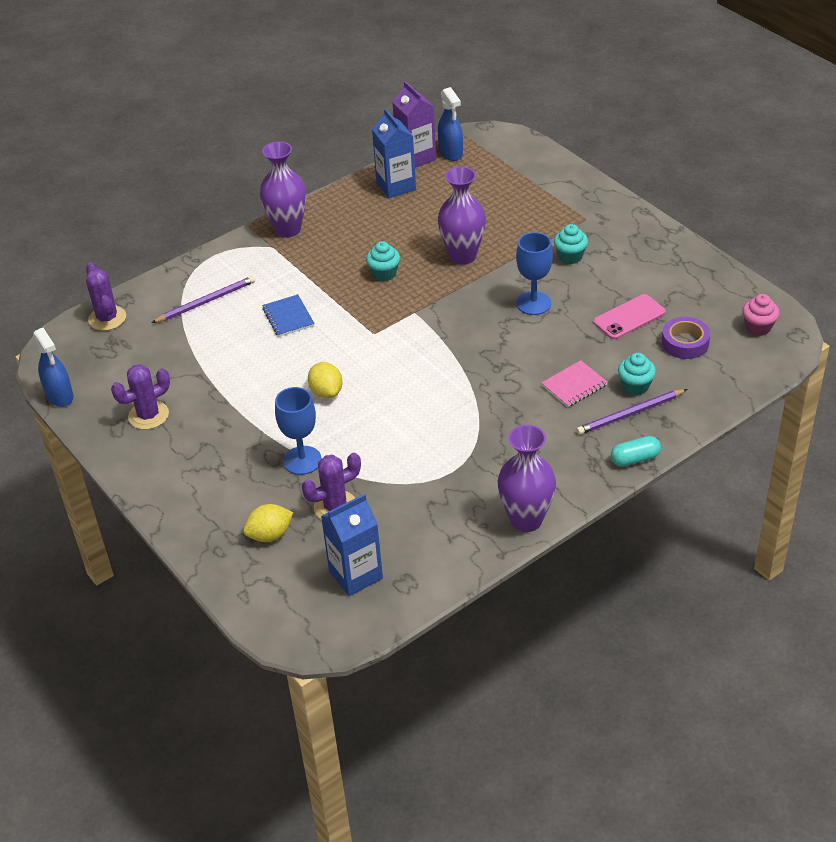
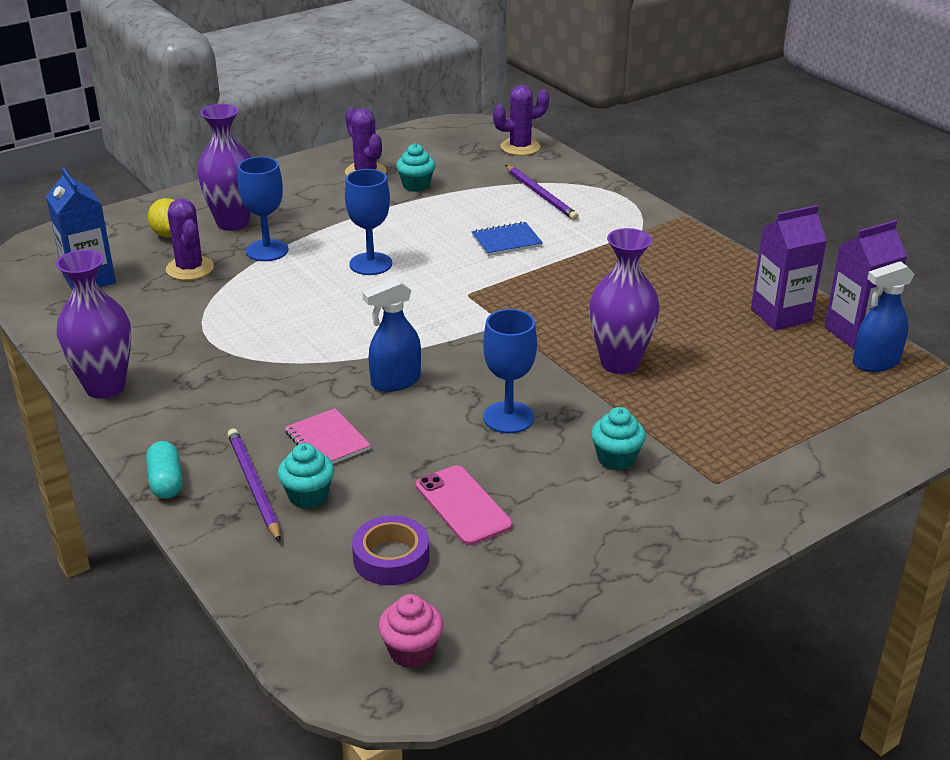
camera: 90 degrees right, 10 degrees down
blue spray bottle [33,328,73,407] -> blue spray bottle moved to [362,278,421,392]
purple vase [260,141,306,238] -> purple vase moved to [197,104,252,231]
yellow lemon [308,362,343,398] -> blue goblet [345,169,392,275]
turquoise cupcake [366,241,400,281] -> turquoise cupcake moved to [396,143,435,192]
blue carton [372,109,416,198] -> purple carton [751,205,827,330]

